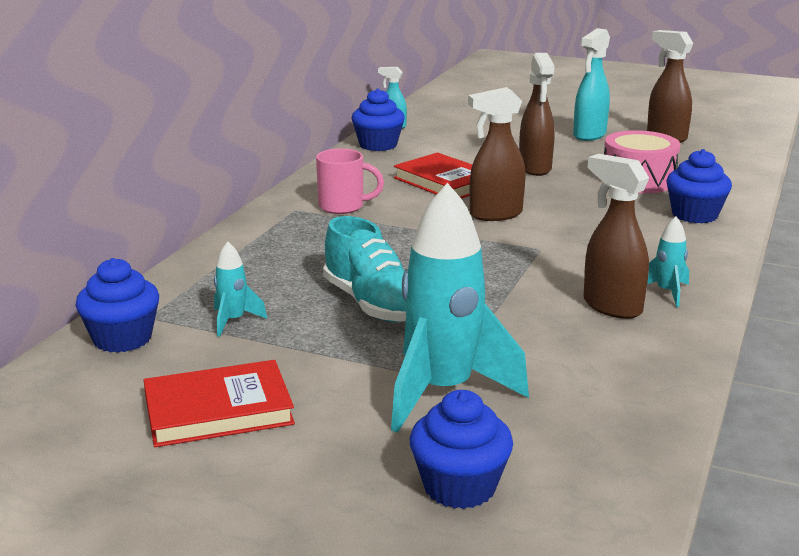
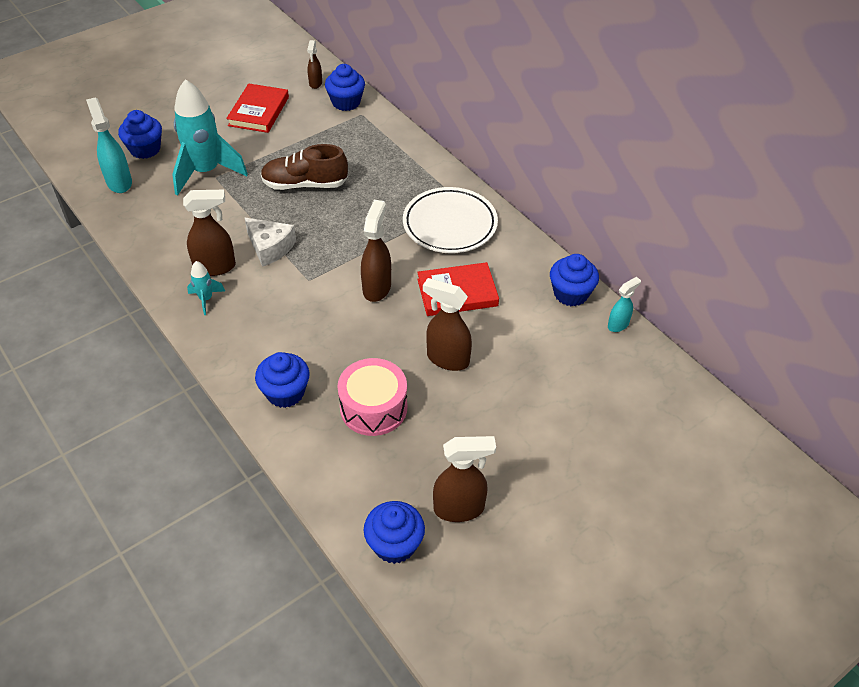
camera: 120 degrees right, 25 degrees up
turquoise rocket [214,242,267,337] -> none
pink mug [316,148,384,214] -> white plate [403,187,498,253]
turquoise shoe [323,216,406,322] -> brown shoe [260,144,348,190]
turquoise spray bottle [573,28,610,141] -> turquoise spray bottle moved to [86,97,132,193]
none -> white cheese [244,217,296,267]
none -> brown spray bottle [307,40,322,89]
none -> blue cupcake [364,501,425,564]

